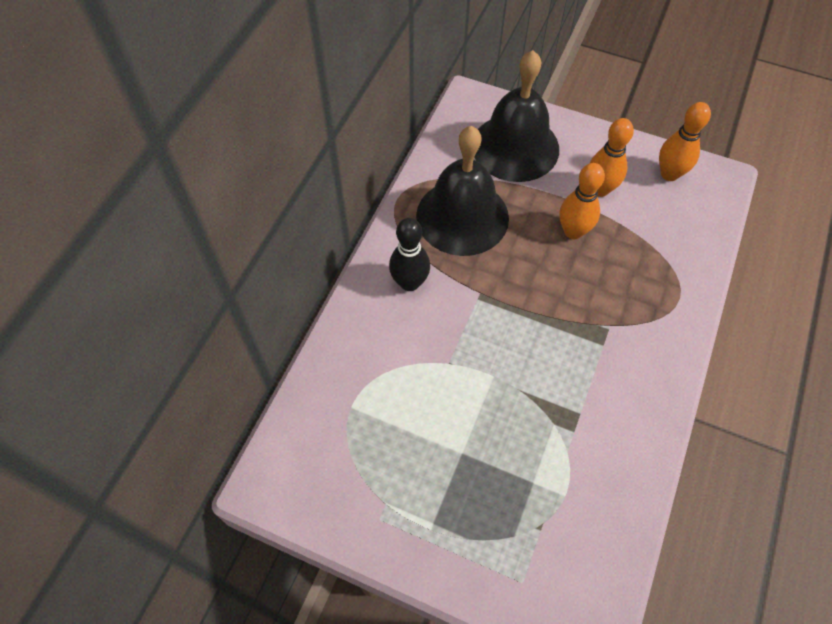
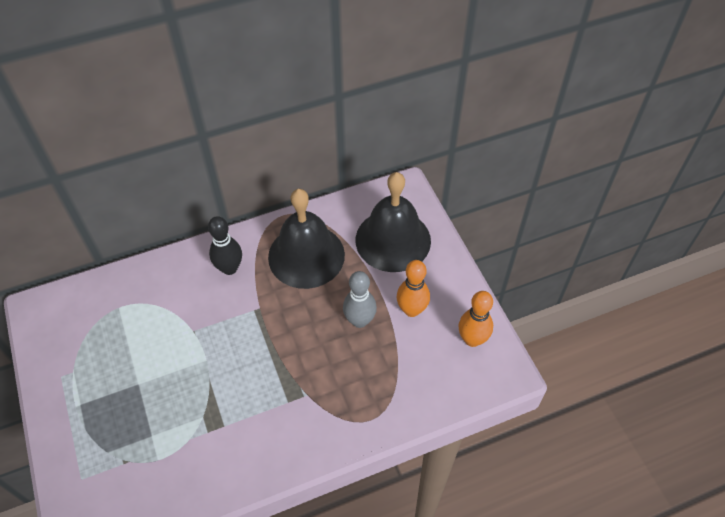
camera: 45 degrees right, 5 degrees down
orange bowling pin [559,163,605,239] -> grey bowling pin [343,271,377,328]

